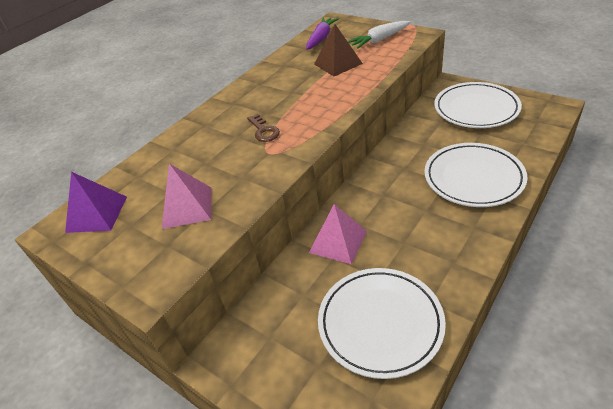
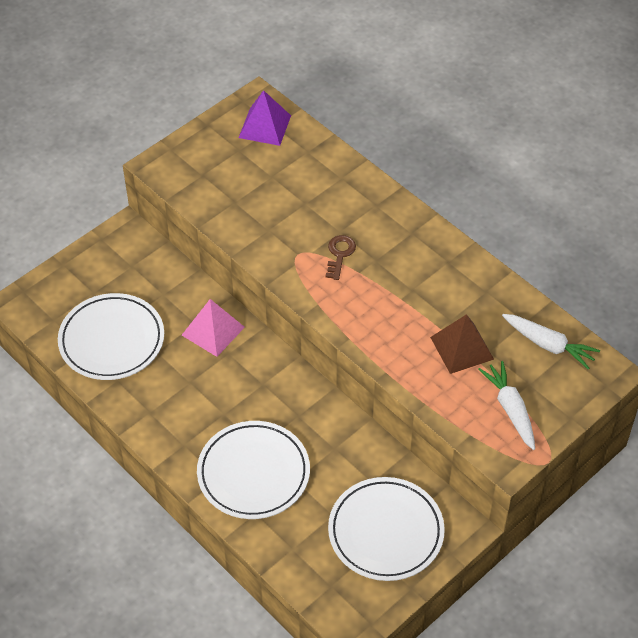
camera: 95 degrees right, 10 degrees up
pink pyramid [162,164,211,229] -> none
brown key [247,114,280,142] -> brown key turned 120 degrees clockwise [326,235,356,280]
purple carrot [306,17,339,50] -> white carrot [502,314,600,370]

